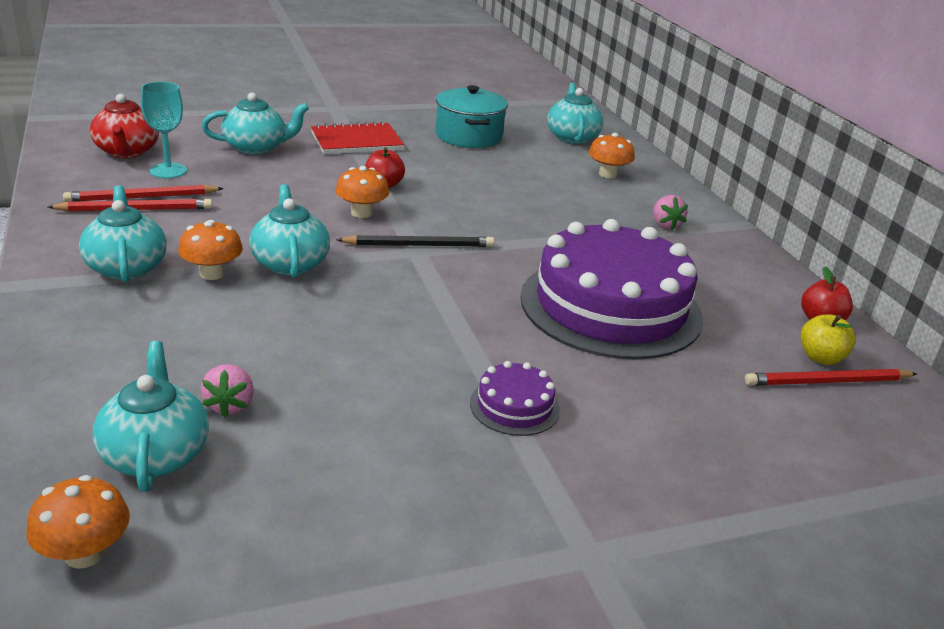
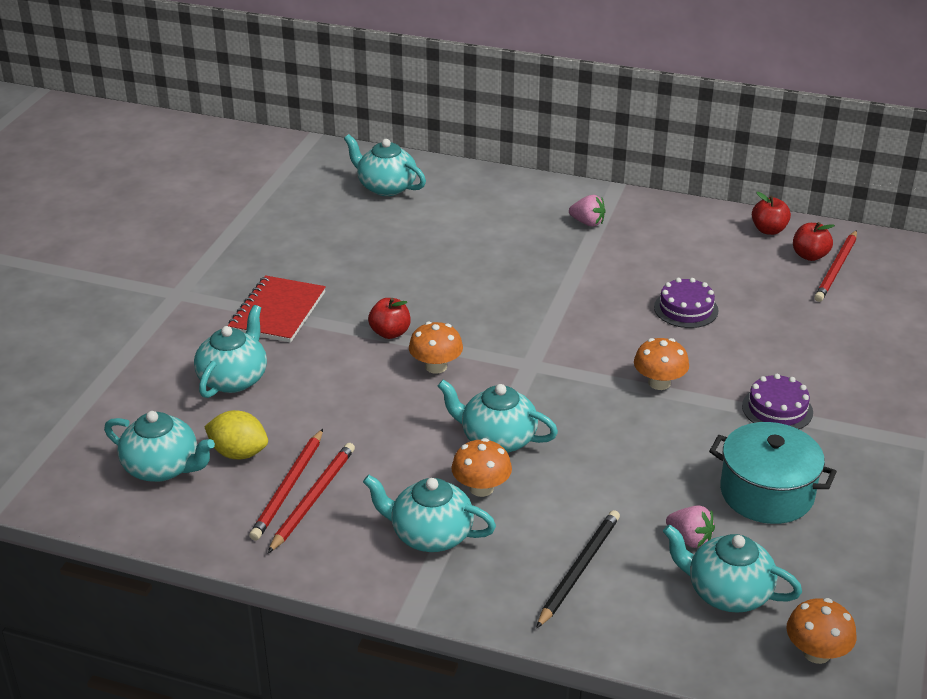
camera: 50 degrees left, 5 degrees up
red teapot [90,94,159,158] -> turquoise teapot [104,411,215,482]
turquoise goblet [141,82,187,178] -> yellow lemon [204,410,268,459]
black pencil [336,235,494,247] -> black pencil moved to [536,510,620,628]
turquoise pot [436,85,508,148] -> turquoise pot moved to [709,422,837,524]
purple cake [520,219,703,360] -> purple cake [654,278,719,328], size x0.42
orange mushroom [588,133,635,178] -> orange mushroom moved to [634,338,689,390]
yellow apple [800,314,856,365] -> red apple [793,222,835,261]

